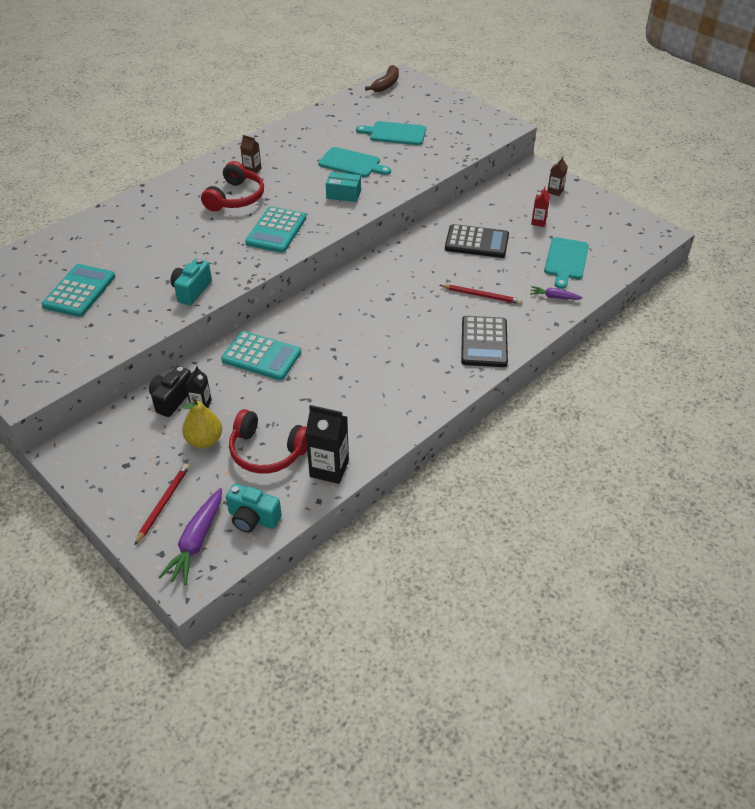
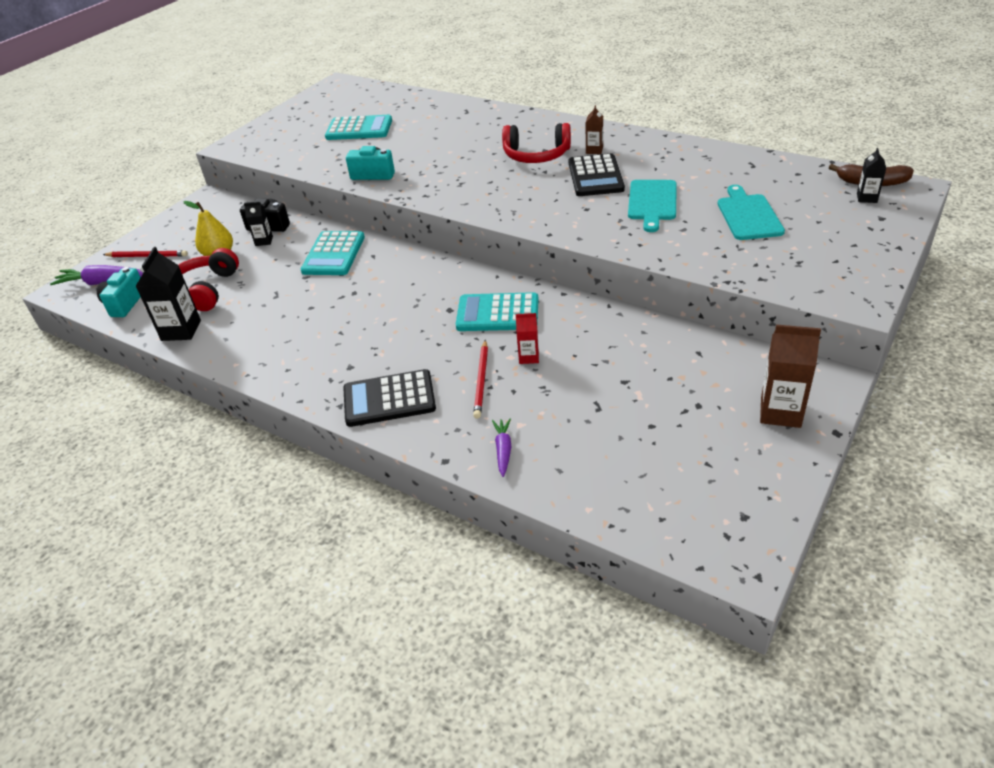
camera: 80 degrees right, 5 degrees down
turquoise calculator [245,207,306,253] -> turquoise calculator moved to [456,292,539,331]
turquoise box [326,172,361,202] -> none
black calculator [445,224,509,258] -> black calculator moved to [569,153,625,196]
red carton [531,186,550,227] -> red carton moved to [516,313,539,364]
turquoise cutting board [544,237,589,289] -> none
brown carton [547,157,568,196] -> brown carton [760,325,821,428], size x1.78
none -> black carton [857,148,886,203]

